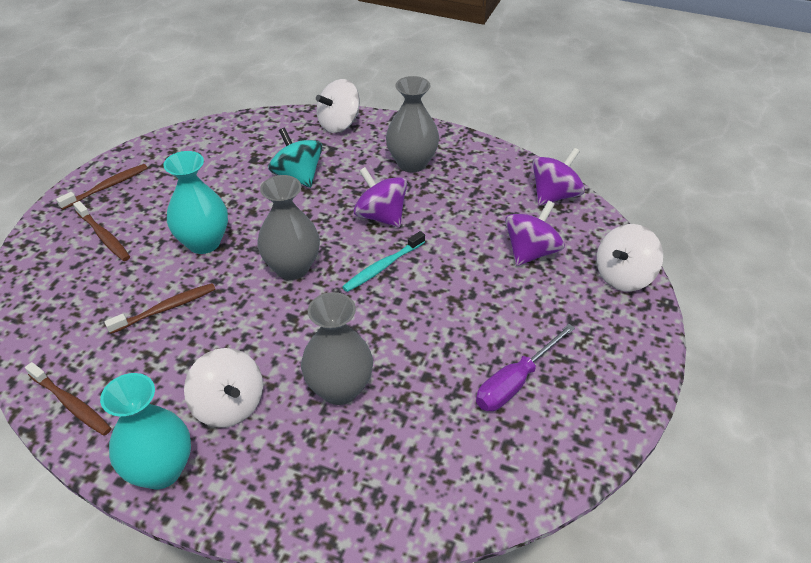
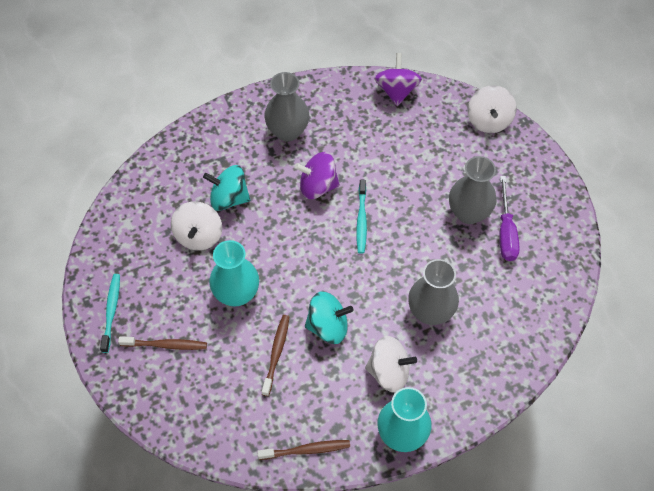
camera: 45 degrees left, 15 degrees up
brown toothbrush [56,164,148,210] -> turquoise toothbrush [100,274,120,353]
grey vase [257,175,320,280] -> grey vase moved to [449,156,497,224]
white spinning top [316,79,360,133] -> white spinning top moved to [171,201,222,251]
purple spinning top [505,200,564,266] -> none
none -> turquoise spinning top [305,292,354,344]

